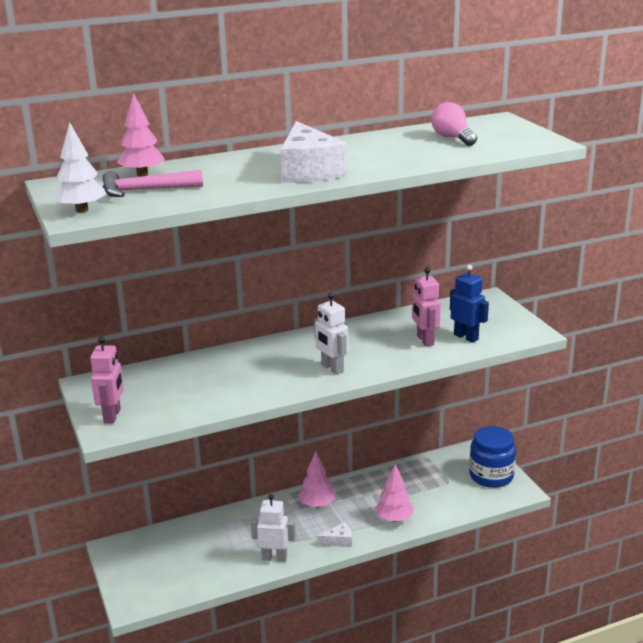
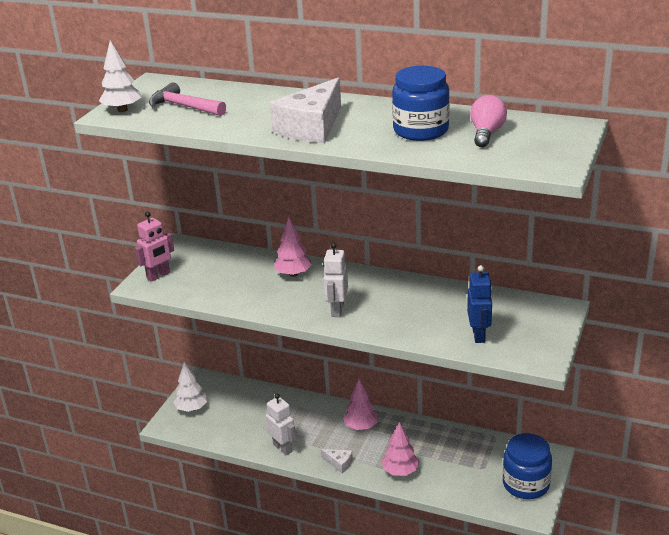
camera: 45 degrees right, 5 degrees up
pink tree [117,93,165,176] -> pink tree moved to [274,217,312,277]
pink robot [412,268,441,347] -> none
none -> white tree [173,362,207,412]
none -> blue jar [392,66,450,141]

